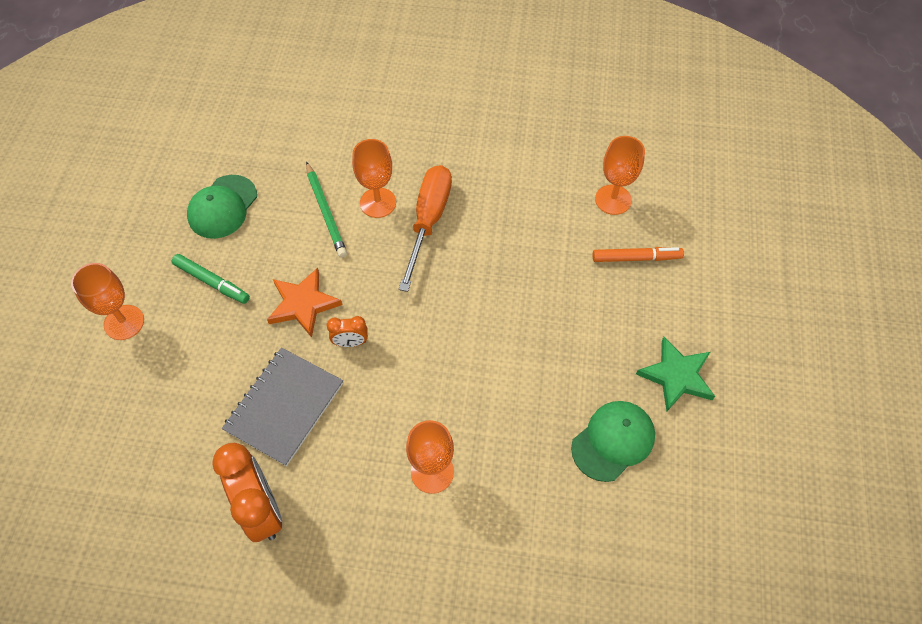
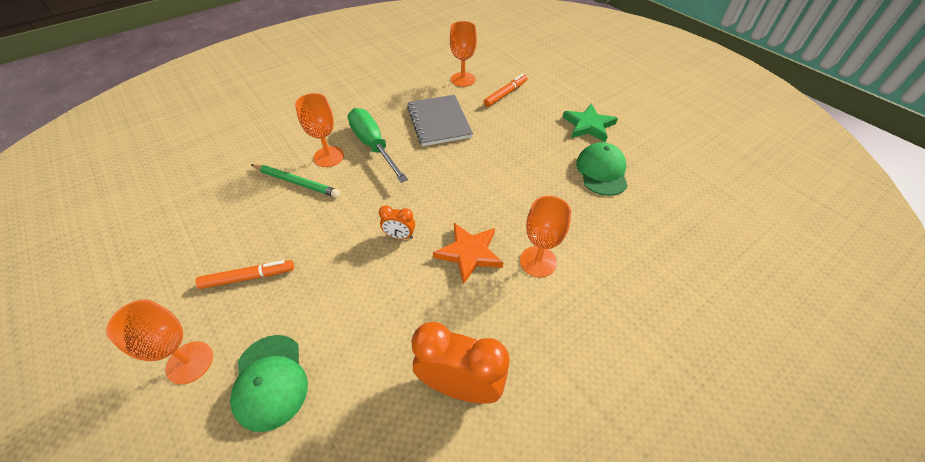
camera: 45 degrees left, 10 degrees down
green marker [172,254,250,304] -> orange marker [195,260,294,289]
green cap [187,175,257,239] -> green cap moved to [230,335,308,432]
grey notebook [222,347,343,466] -> grey notebook moved to [407,94,473,146]
orange star [267,268,342,338] -> orange star moved to [433,223,503,284]
orange clock [327,316,368,347] -> orange clock turned 60 degrees clockwise [379,205,415,239]
orange screwdriver [399,165,452,292] -> green screwdriver [347,108,408,183]

